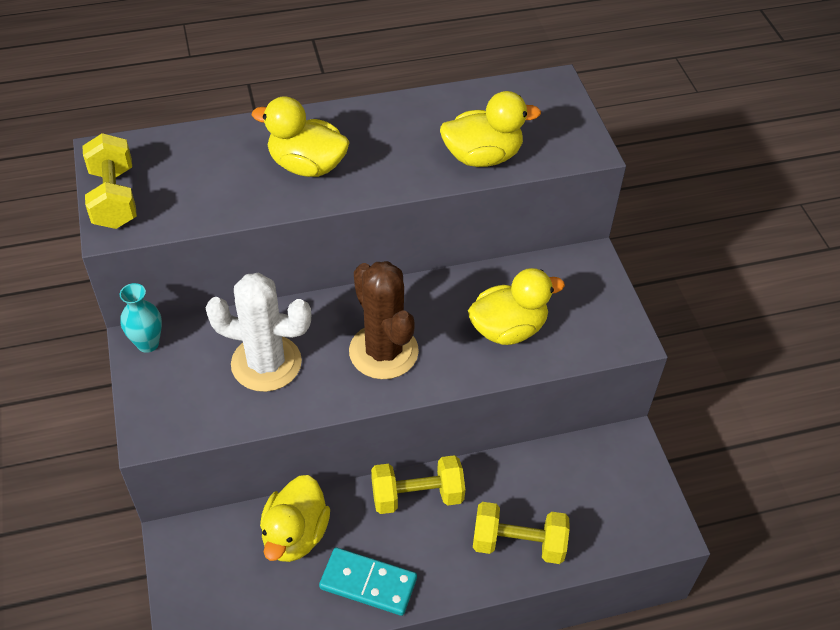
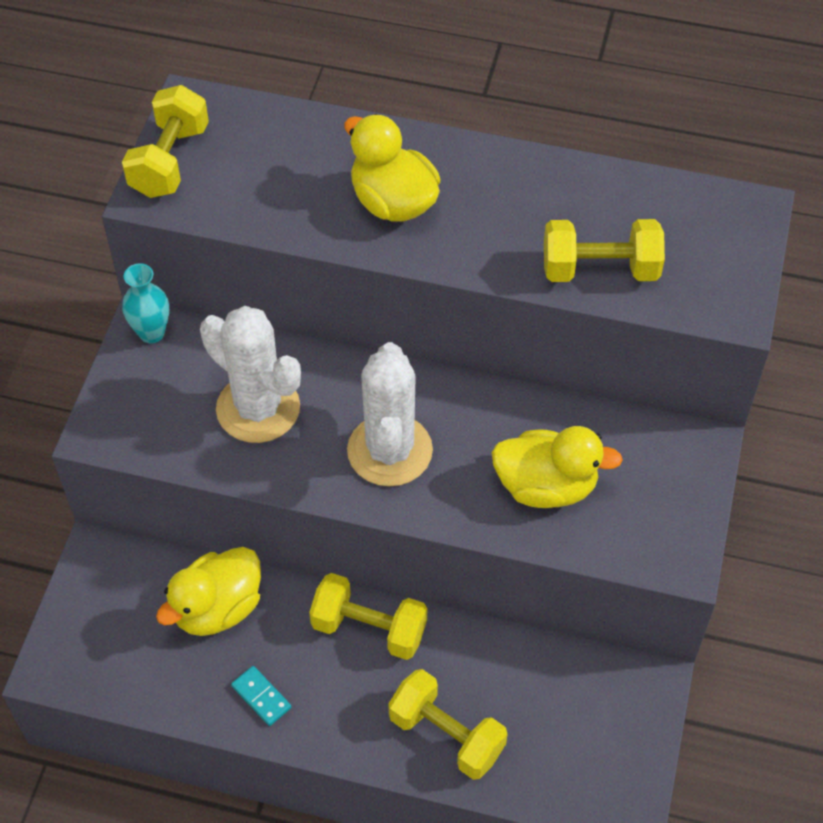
camera: 30 degrees right, 5 degrees up
turquoise domino [319,547,417,616] -> turquoise domino [231,666,291,726], size x0.56
brown cactus [349,261,419,379] -> white cactus [347,342,433,486]
yellow duck [440,91,541,167] -> yellow dumbbell [544,219,665,282]

